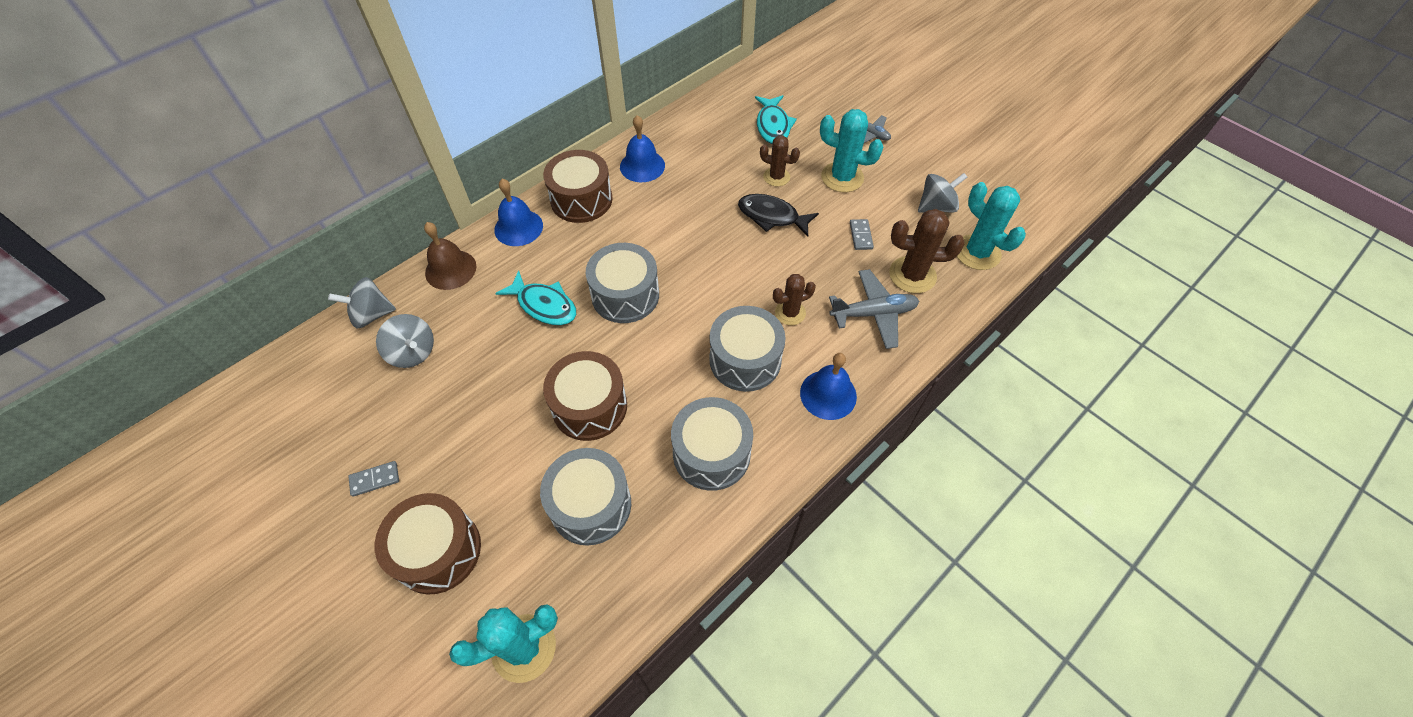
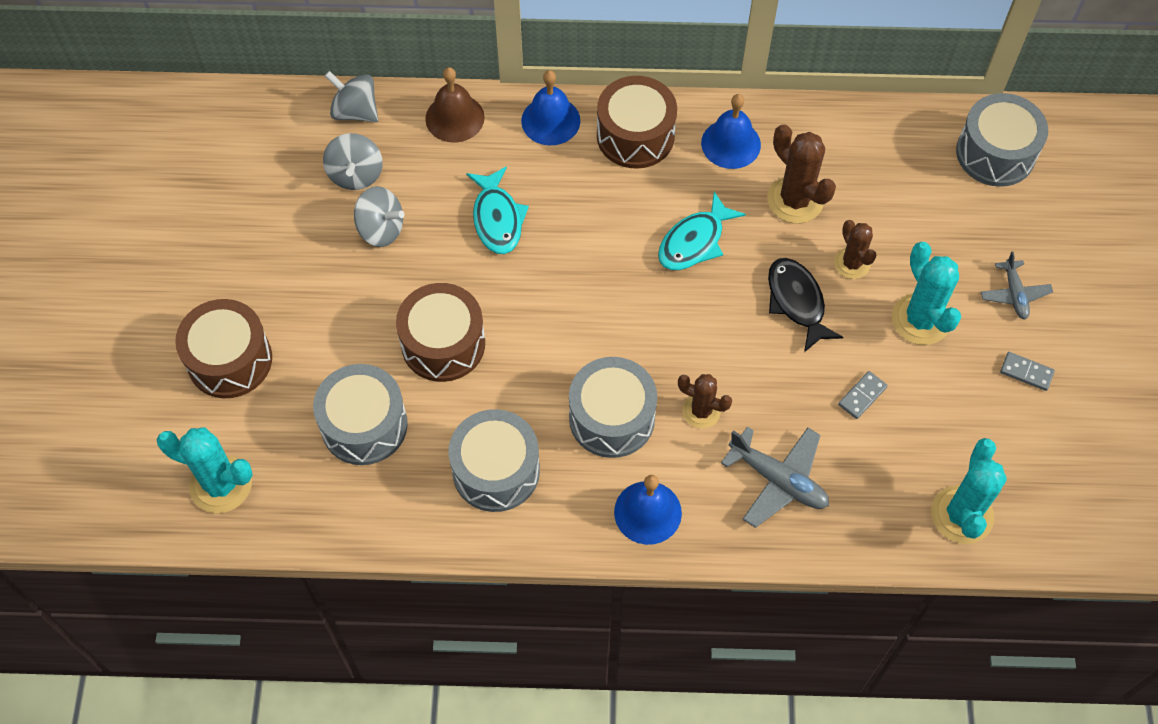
camera: 45 degrees right, 5 degrees up
grey domino [348,461,399,497] -> grey domino moved to [1000,352,1055,391]
grey drum [586,243,659,323] -> grey drum moved to [956,93,1048,187]
turquoise fish [755,95,797,144] -> turquoise fish moved to [658,191,746,270]
brown cactus [889,209,965,293] -> brown cactus moved to [767,124,836,223]
grey spinning top [918,173,967,213] -> grey spinning top moved to [354,186,404,247]

